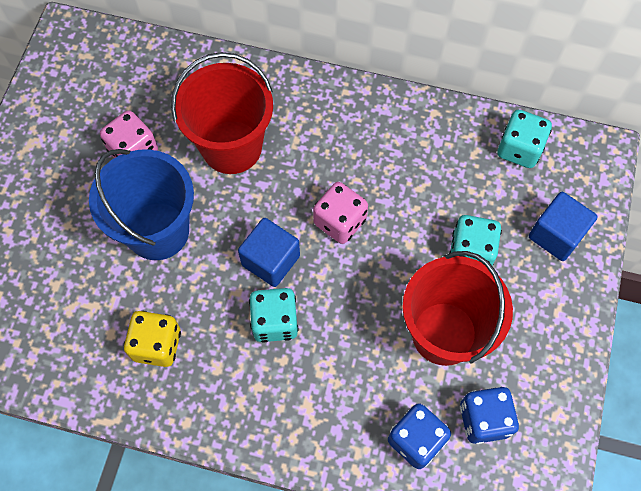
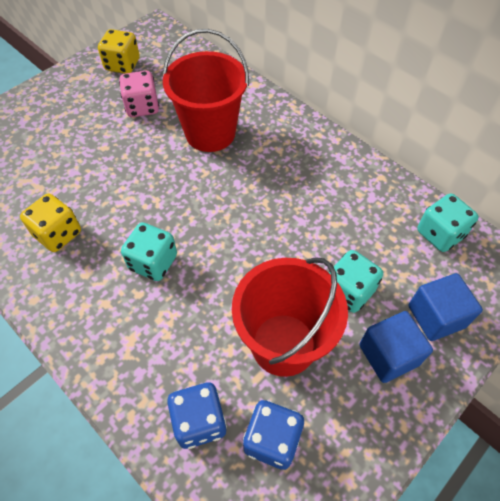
camera: 30 degrees right, 10 degrees down
blue bucket [89,149,194,260] -> none
blue cube [238,218,300,287] -> blue cube moved to [359,311,433,383]
pink dice [313,182,368,244] -> none
none -> yellow dice [98,29,140,74]

